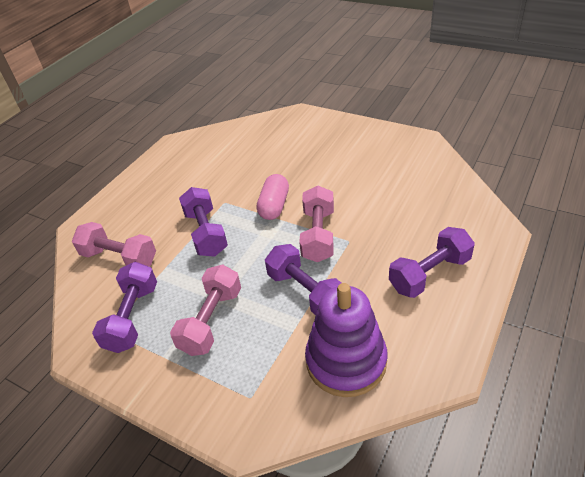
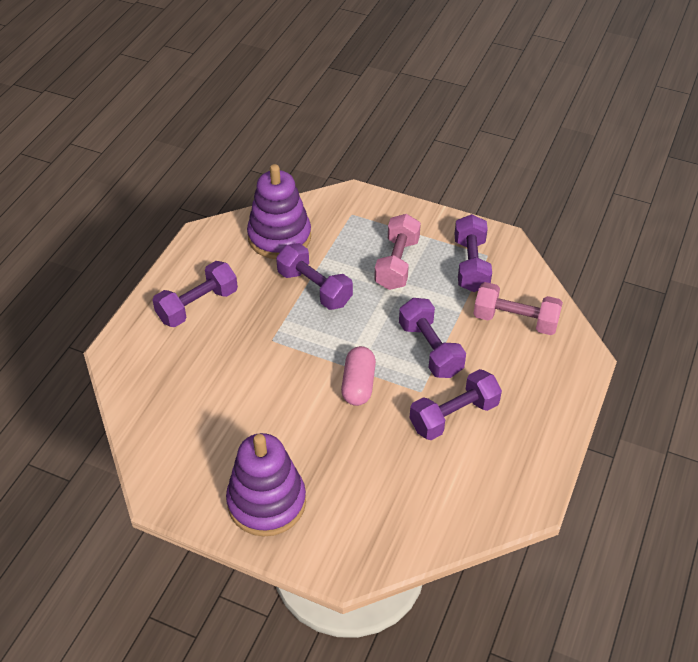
camera: 170 degrees right, 5 degrees up
pink dumbbell [299,185,334,262] -> none
none -> purple stacking toy [226,433,306,536]
none -> purple dumbbell [410,369,502,440]

